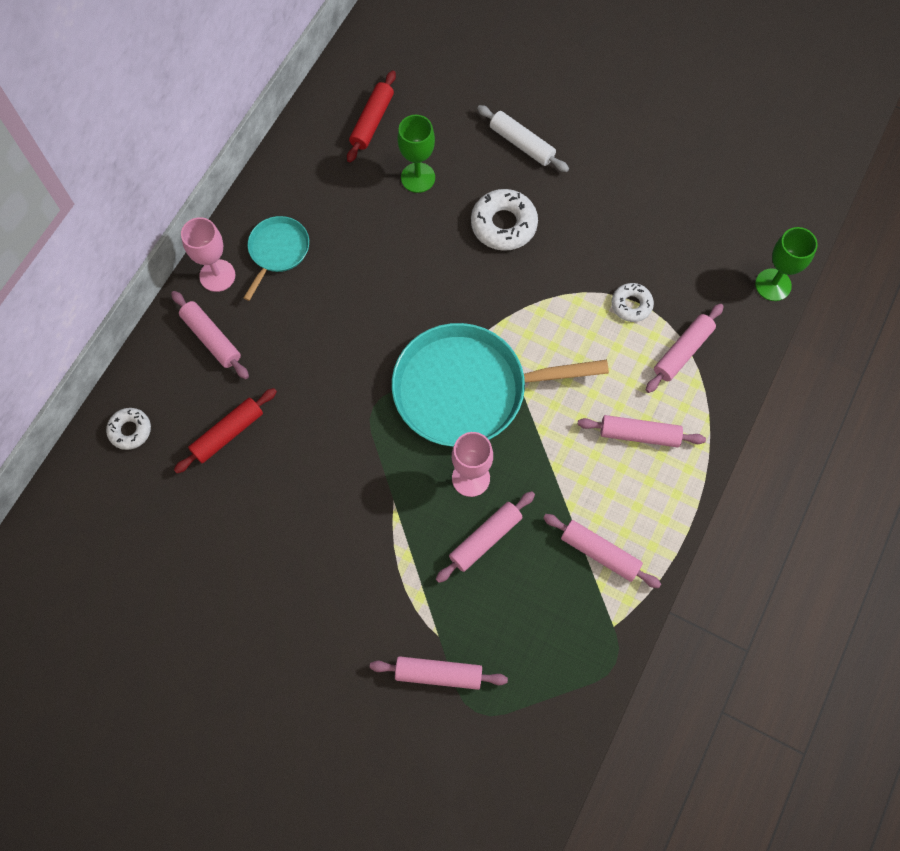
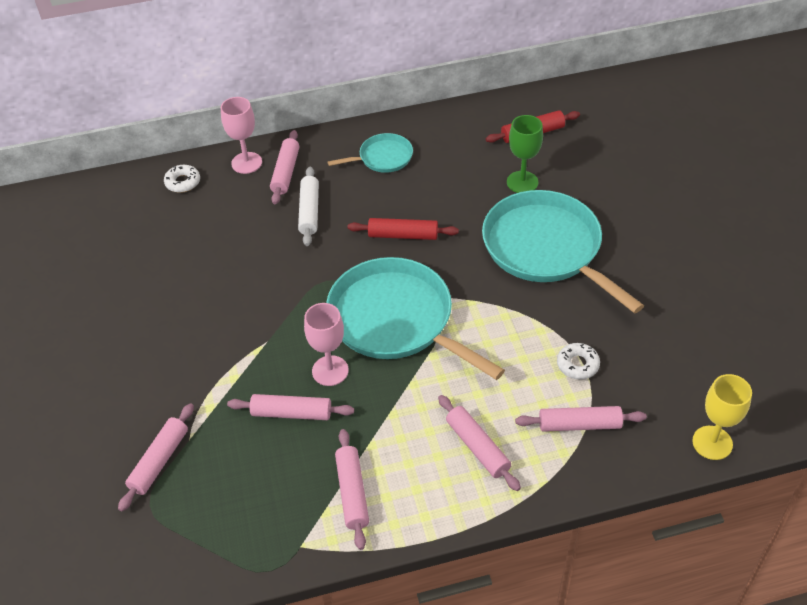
camera: 50 degrees right, 20 degrees down
red rolling pin [174,388,277,473] -> red rolling pin moved to [348,218,459,240]
pink goblet [181,217,235,292] -> pink goblet moved to [221,97,262,174]
pink rolling pin [370,656,508,690] -> pink rolling pin turned 60 degrees clockwise [118,403,194,512]
white donut [471,189,538,251] -> turquoise pan [482,190,644,314]
white rolling pin [477,105,569,172] -> white rolling pin moved to [298,167,319,246]
green goblet [755,227,818,301] -> yellow goblet [692,374,752,460]

